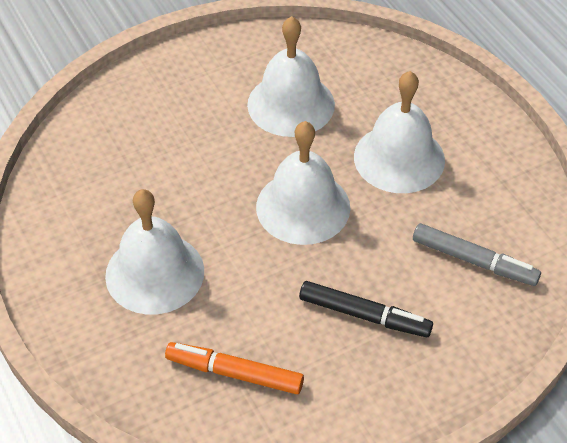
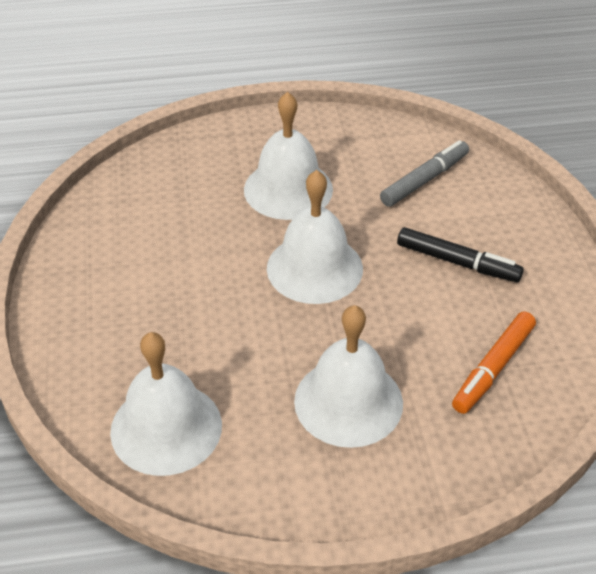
camera: 70 degrees left, 5 degrees down
white bell [247,16,335,137] -> white bell moved to [110,332,222,476]
black marker [299,281,433,337] -> black marker turned 75 degrees clockwise [397,227,524,282]

